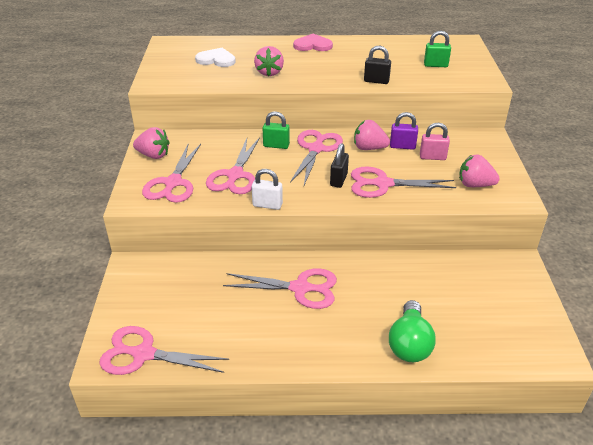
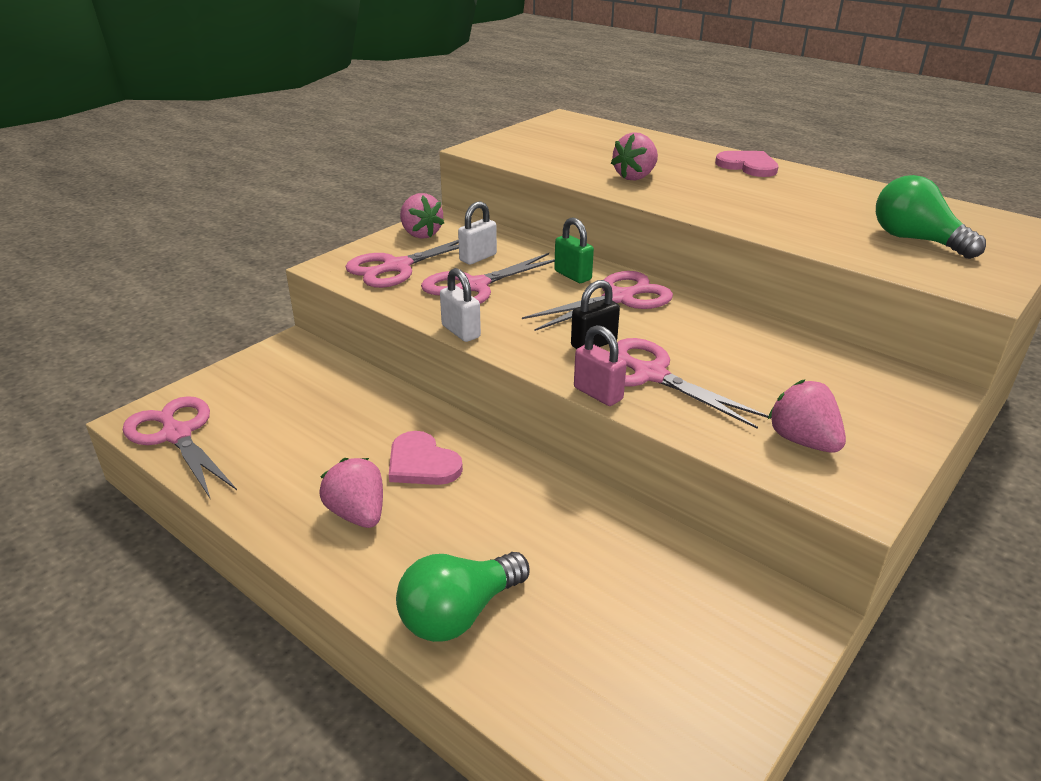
camera: 40 degrees right, 5 degrees down
white heart [195,48,236,67] -> none
pink scissors [223,268,337,309] -> pink heart [389,431,463,485]
pink strawberry [354,120,390,150] -> pink strawberry moved to [319,458,383,528]
black padlock [364,46,391,84] -> none
purple padlock [390,112,418,150] -> none
pink padlock [420,123,450,160] -> pink padlock moved to [574,325,627,406]
green padlock [424,31,451,67] -> green light bulb [876,175,986,259]
none -> white padlock [458,201,497,264]

